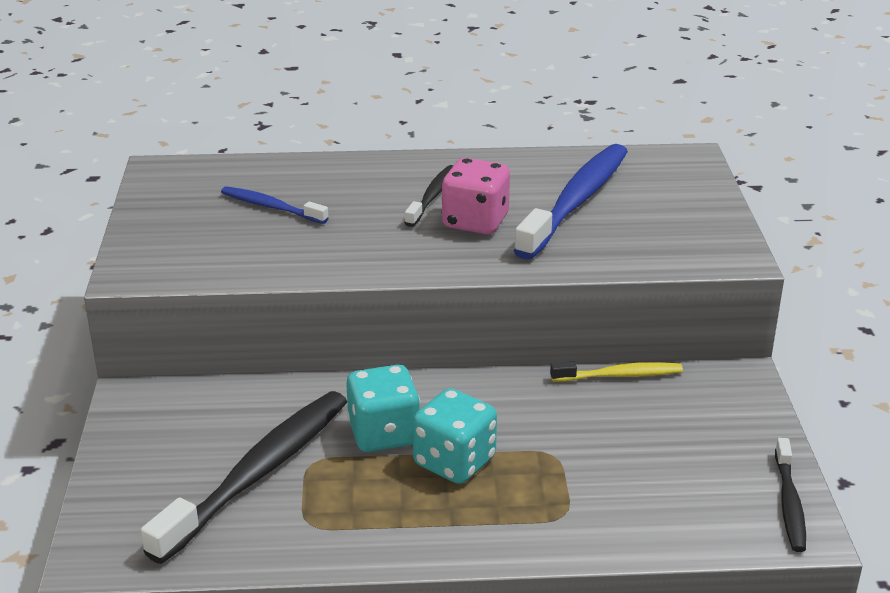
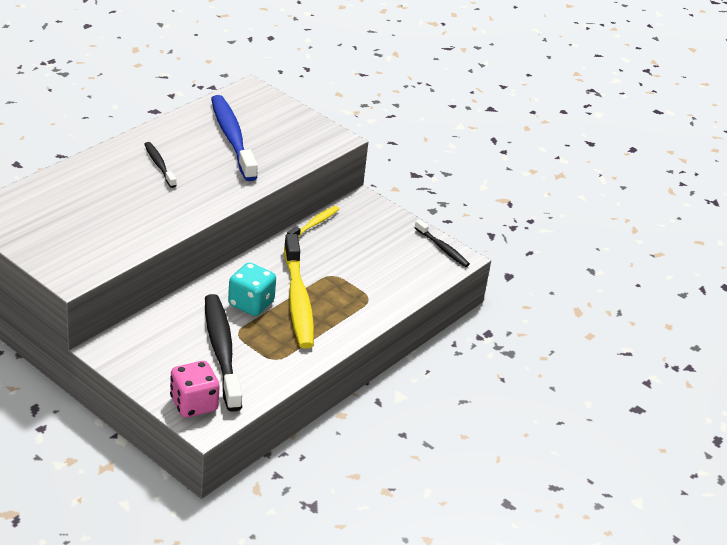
camera: 50 degrees left, 5 degrees up
blue toothbrush [221,186,328,224] -> none
turquoise dice [413,388,497,484] -> yellow toothbrush [284,234,314,349]
pink dice [442,158,510,234] -> pink dice moved to [170,361,220,418]

